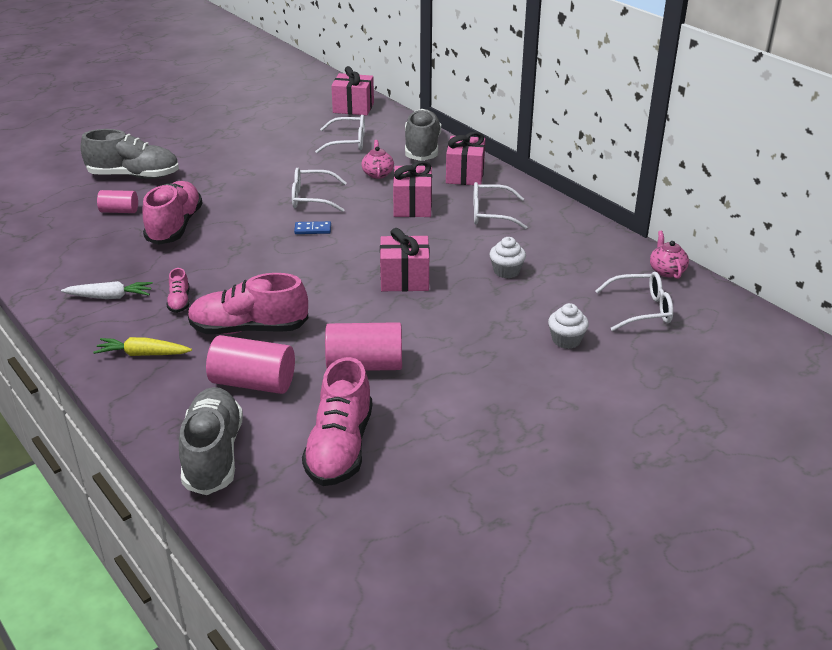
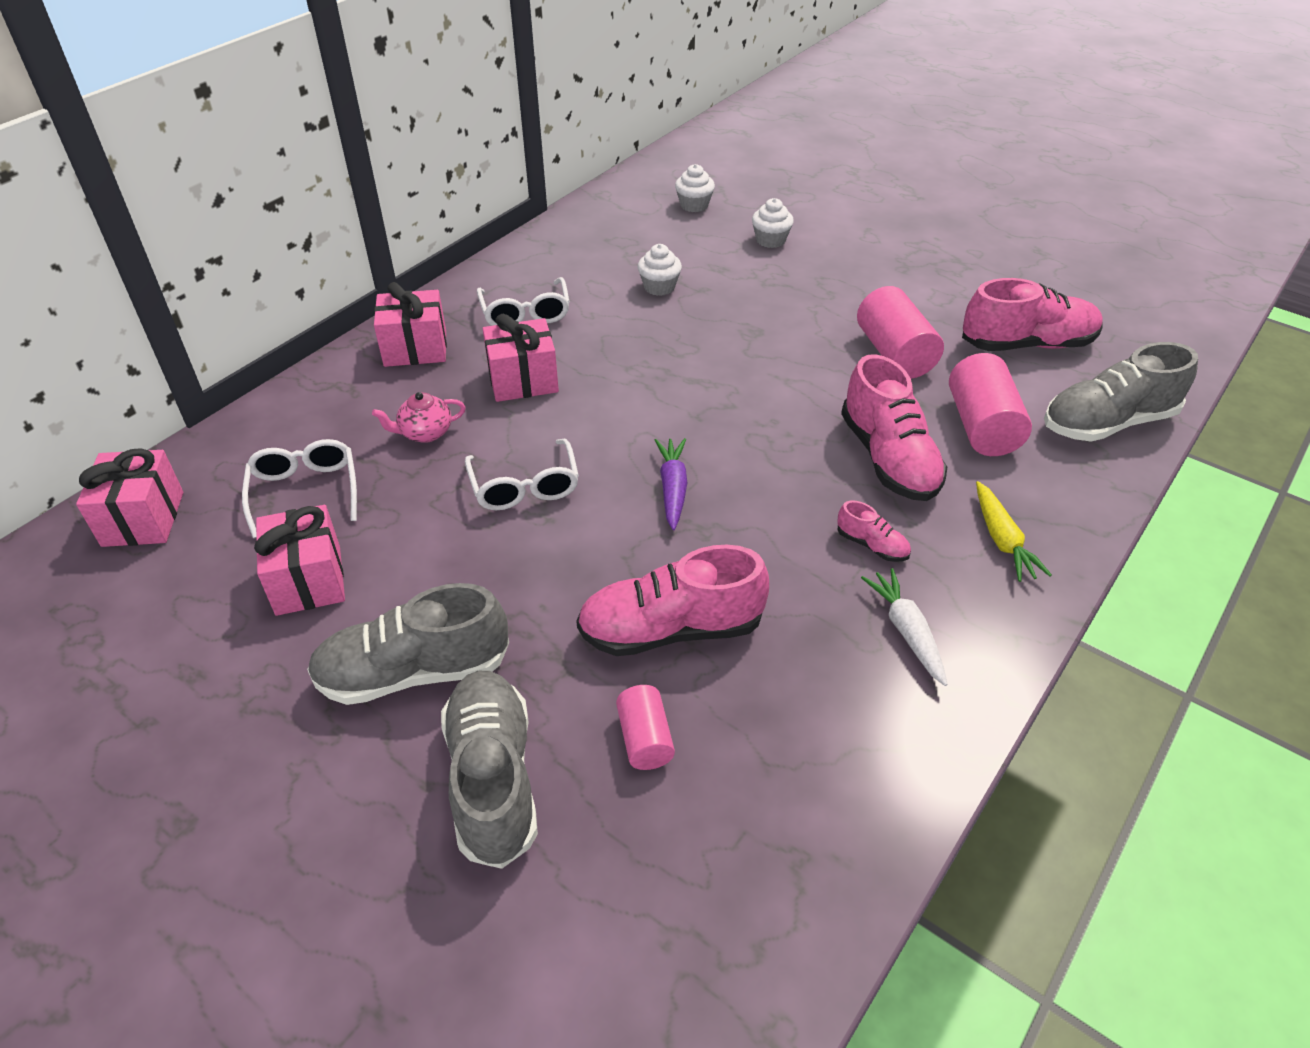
camera: 105 degrees left, 10 degrees up
pink shoe [167,268,189,313] -> pink shoe turned 60 degrees clockwise [837,500,911,562]
blue domino [294,221,331,234] -> none
pink gift [380,228,429,292] -> pink gift moved to [254,505,345,616]
grey shoe [405,109,441,161] -> grey shoe moved to [307,583,509,705]
white glasses [595,272,673,331] -> white cupcake [675,164,715,212]
pink teapot [650,231,689,279] -> none
none -> purple carrot [655,438,687,530]

